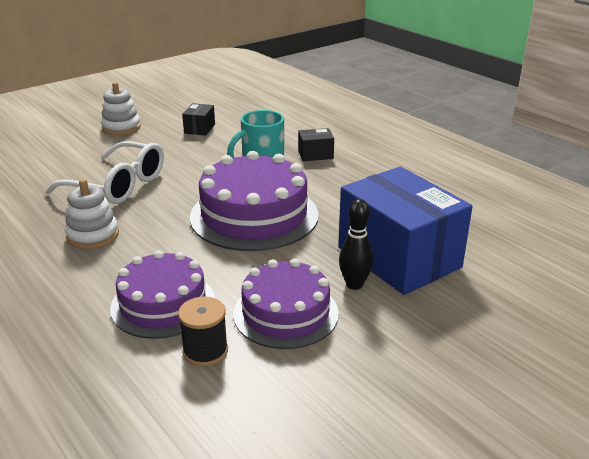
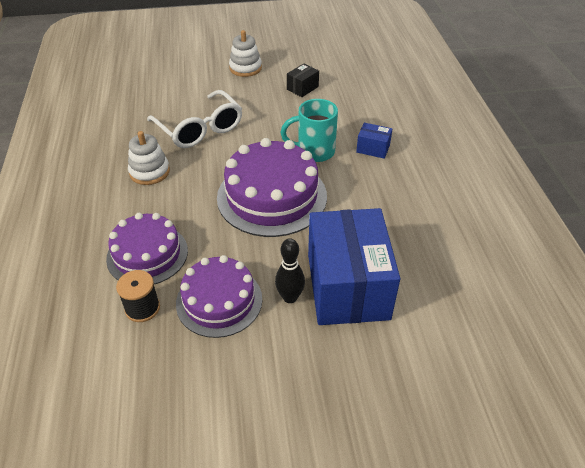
camera: 30 degrees right, 15 degrees up
black box [298,128,334,161] -> blue box [356,123,392,159]

